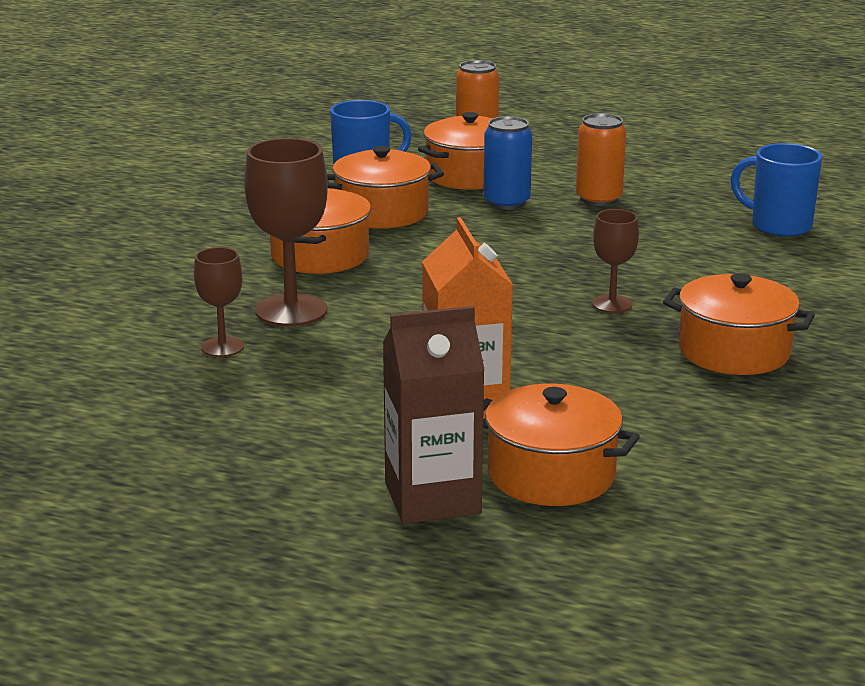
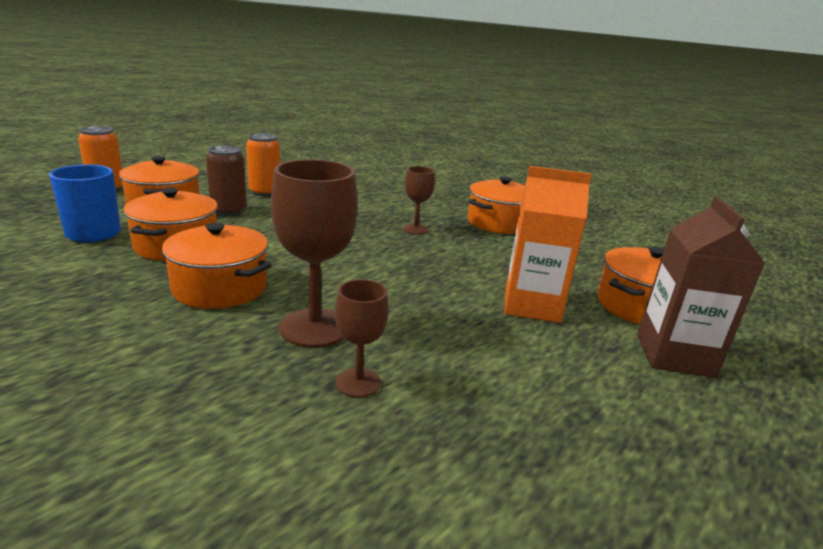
camera: 70 degrees left, 0 degrees up
blue can [483,116,532,210] -> brown can [206,146,247,216]
blue mug [730,143,822,237] -> none

